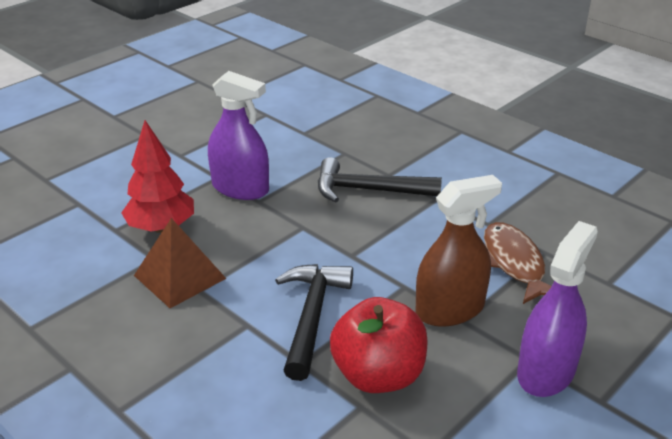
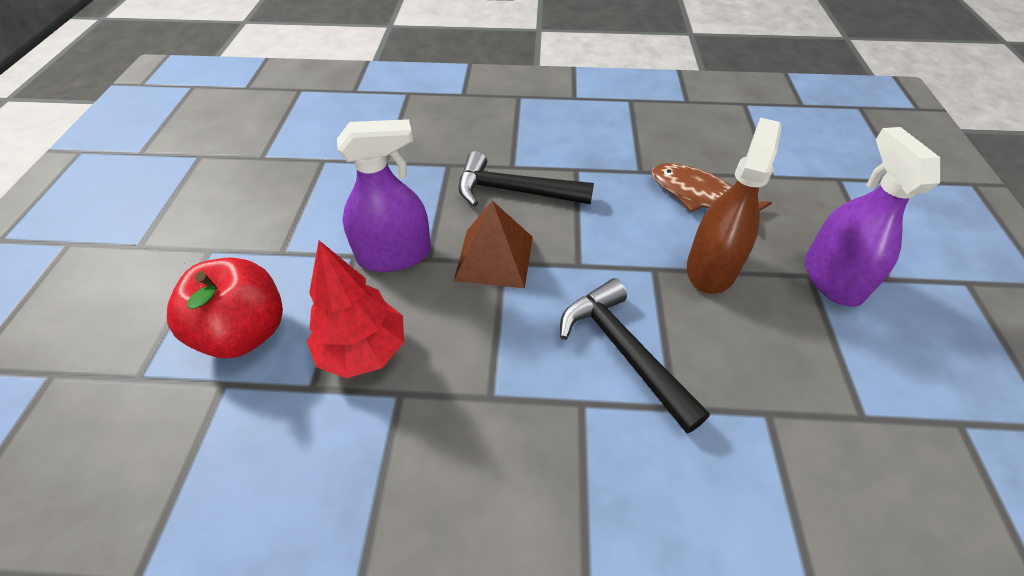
camera: 40 degrees left, 15 degrees up
brown pyramid [134,218,226,308] -> brown pyramid moved to [454,201,533,288]
black hammer [318,157,442,203] -> black hammer turned 45 degrees clockwise [458,151,594,207]
red apple [330,297,428,393] -> red apple moved to [167,257,283,358]

